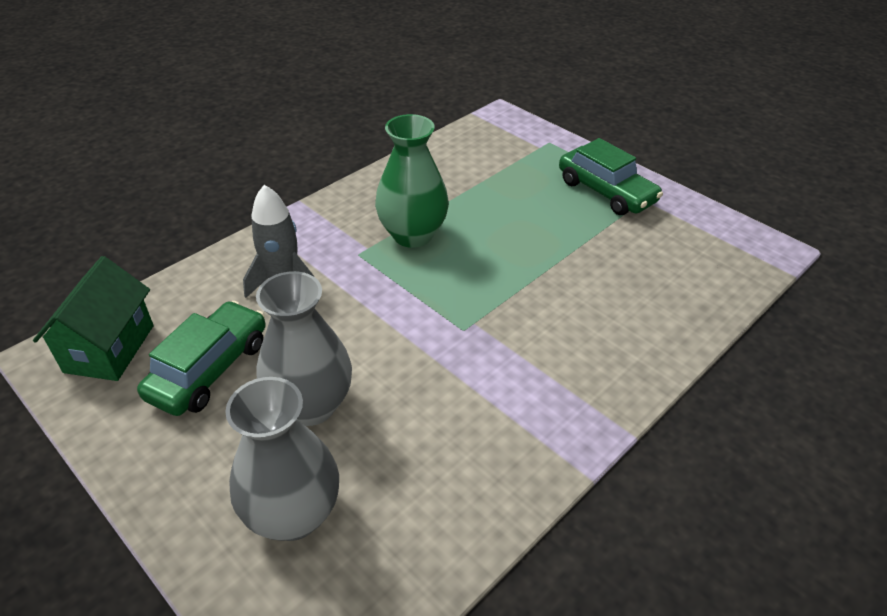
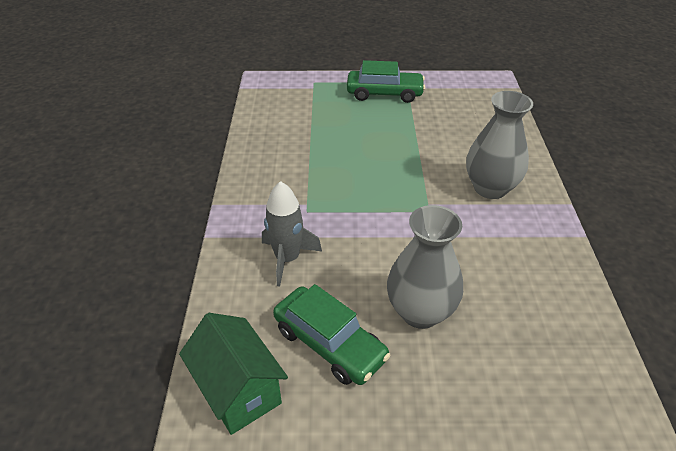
camera: 45 degrees left, 0 degrees up
green car [137,301,266,416] -> green car turned 150 degrees clockwise [273,284,391,385]
grey vase [225,377,339,541] -> grey vase moved to [466,91,533,199]
green vase [375,114,449,248] -> none

